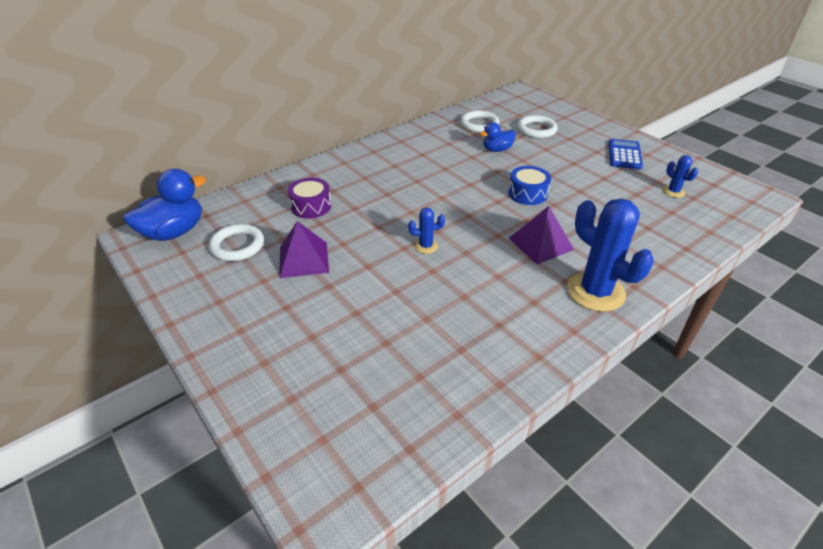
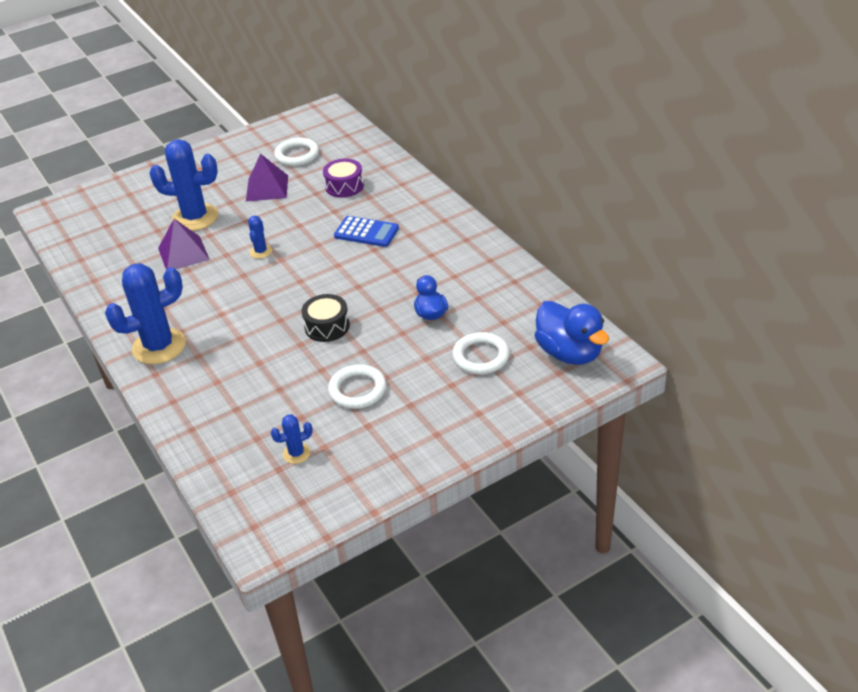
camera: 100 degrees right, 0 degrees up
blue duck [124,169,206,241] -> blue duck moved to [535,301,609,365]
white ring [460,110,500,133] -> white ring moved to [328,364,386,409]
blue drum [508,166,551,205] -> black drum [301,294,350,342]
purple pyramid [509,206,574,264] -> purple pyramid moved to [158,219,210,269]
blue calculator [609,139,643,169] -> blue calculator moved to [334,216,399,247]
none -> blue cactus [149,139,218,231]

